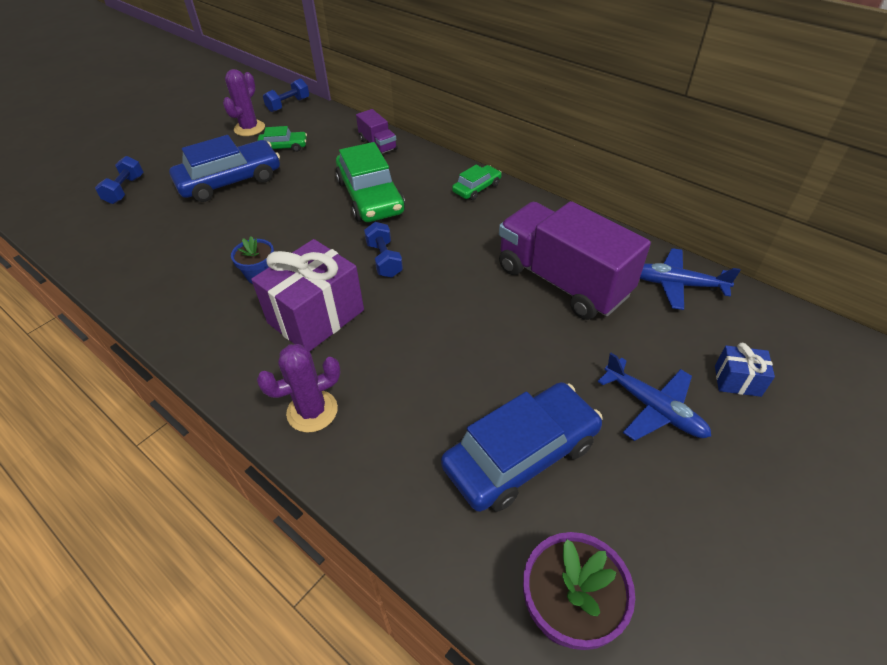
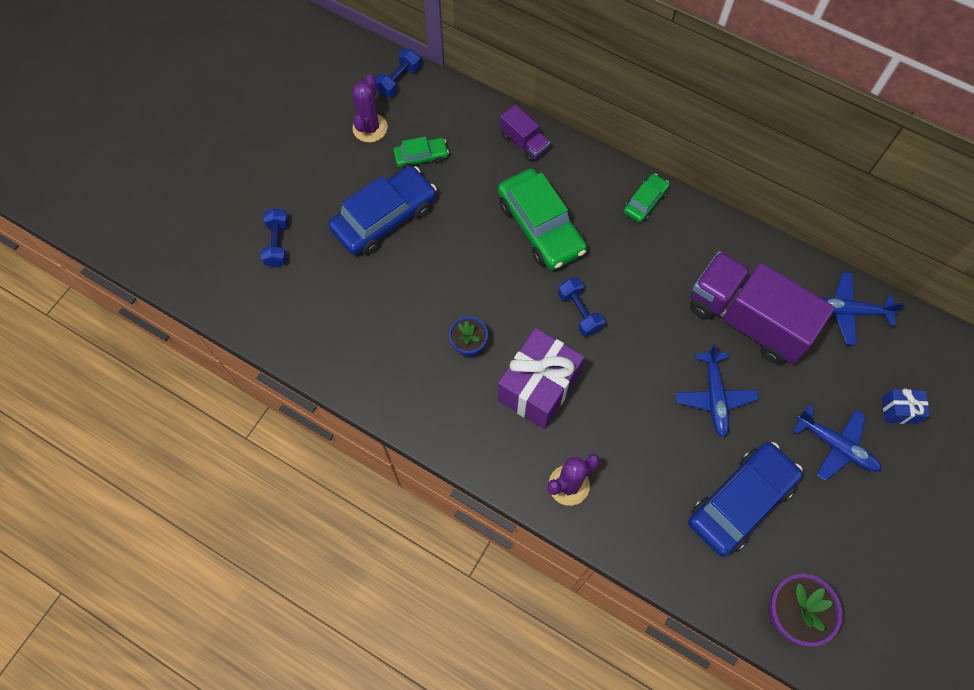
camera: 10 degrees left, 20 degrees up
none -> blue plane [675,344,759,438]

